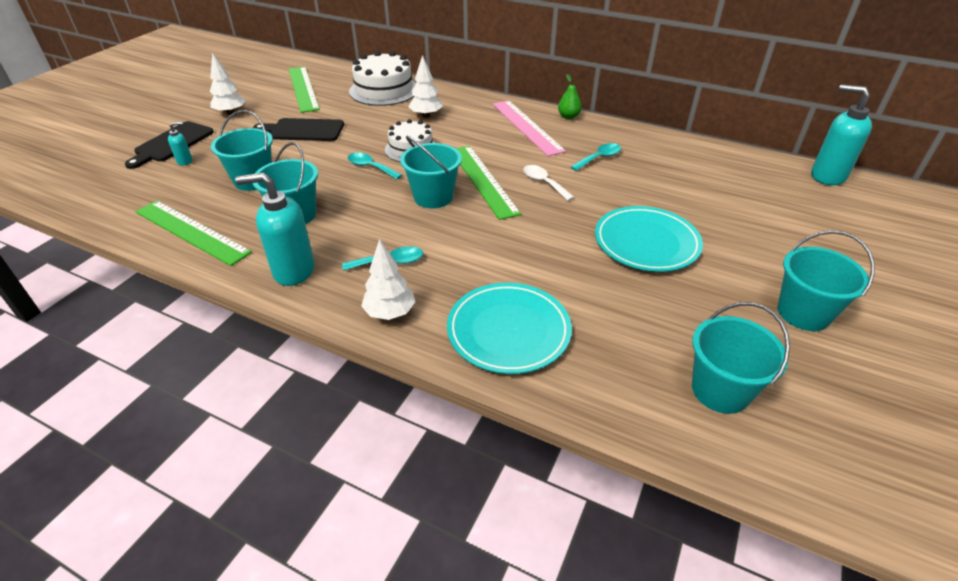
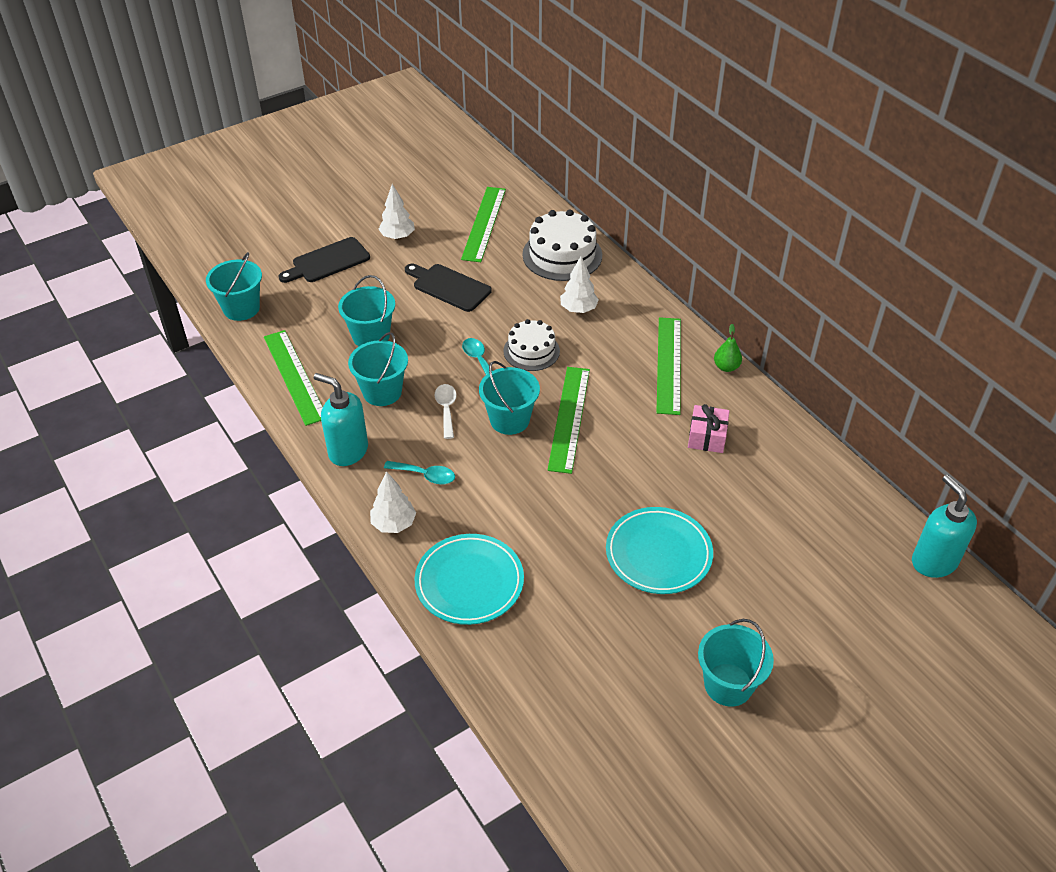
camera: 30 degrees right, 5 degrees up
turquoise soap dispenser [168,122,192,166] -> none
pink ruler [492,100,566,156] -> green ruler [656,317,681,415]
white spoon [523,165,575,201] -> white spoon moved to [435,384,457,439]
turquoise spoon [571,143,621,171] -> pink gift [688,404,729,453]
turquoise bucket [692,302,790,414] -> turquoise bucket moved to [206,252,262,321]

